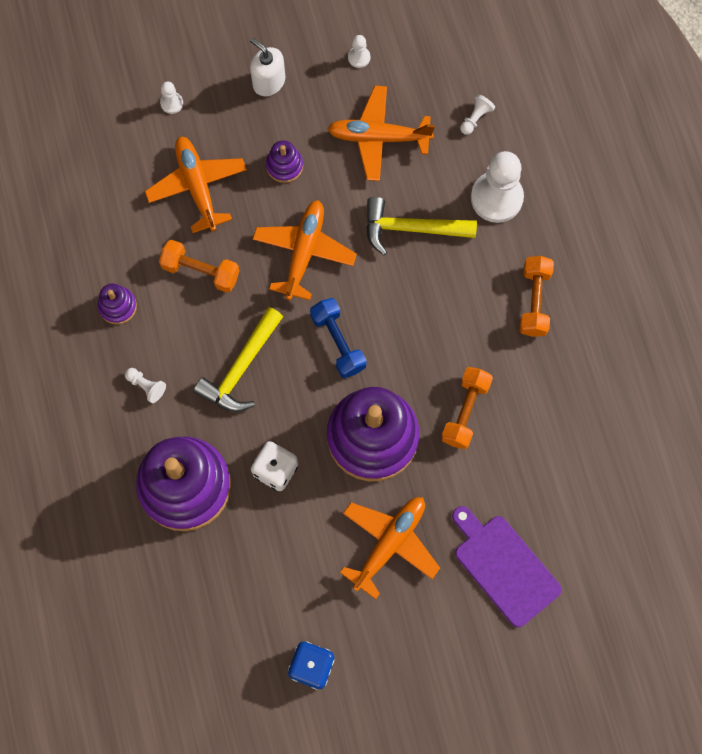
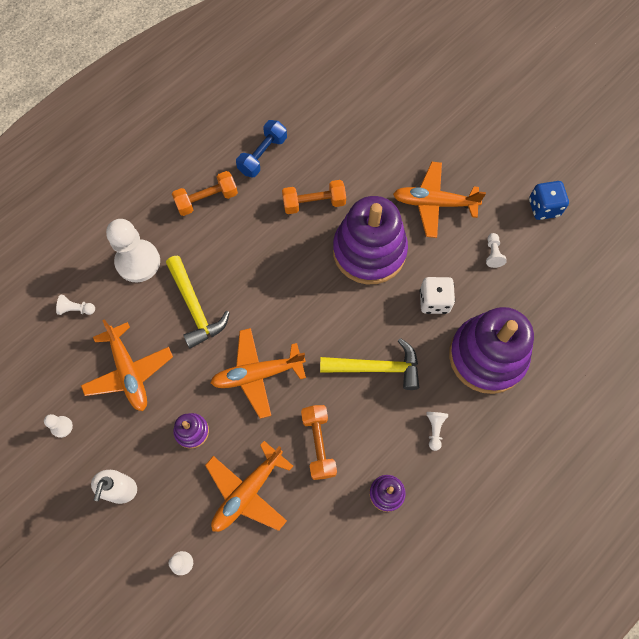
camera: 120 degrees left, 5 degrees down
blue dumbbell [310,298,367,378] -> blue dumbbell moved to [236,120,287,178]
purple cutting board [452,506,562,628] -> none
none -> white pawn [486,233,507,268]

